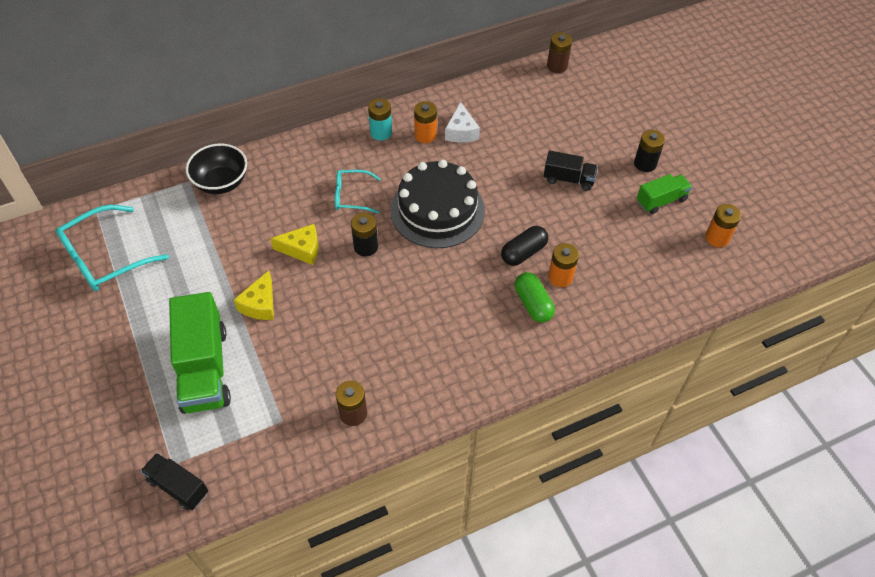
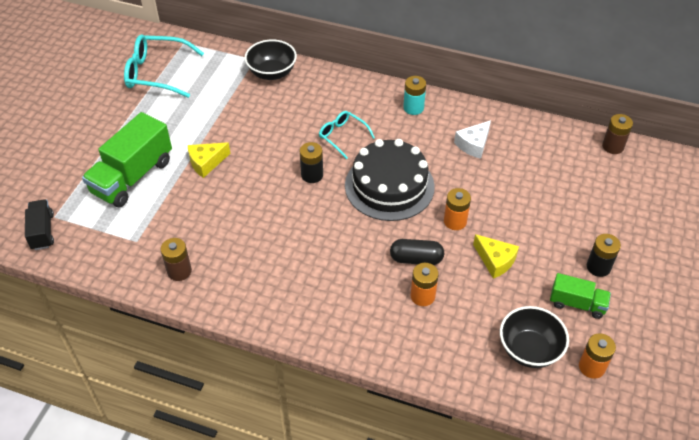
camera: 45 degrees right, 5 degrees down
yellow cheese [270,224,319,265] -> yellow cheese moved to [473,234,519,279]
orange battery [414,101,437,143] -> orange battery moved to [444,188,471,230]
green capsule [515,272,555,323] -> none
black truck [544,150,598,191] -> none
none -> black bowl [500,306,569,368]

